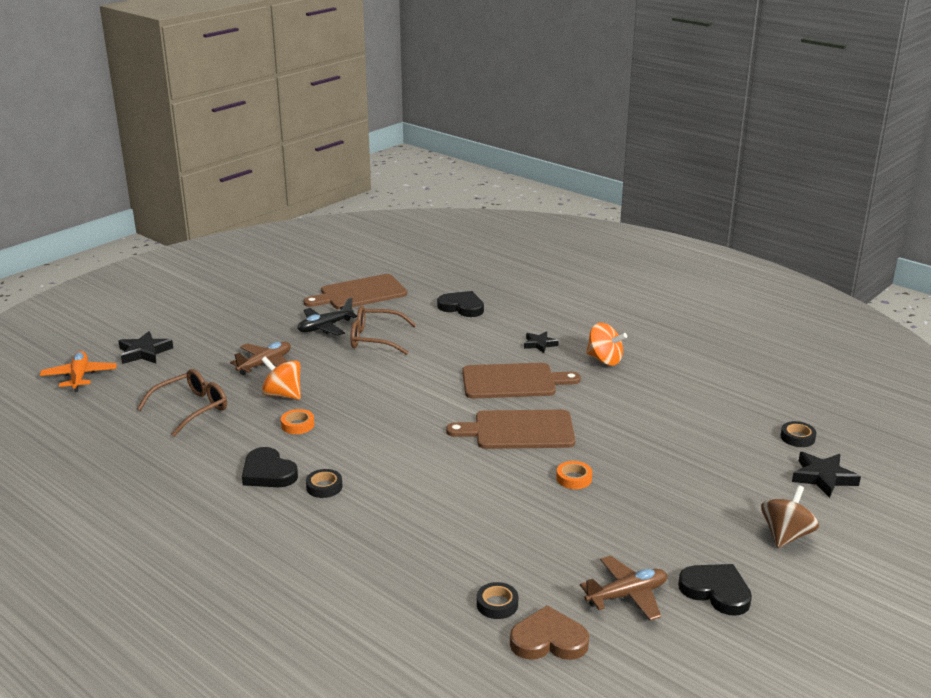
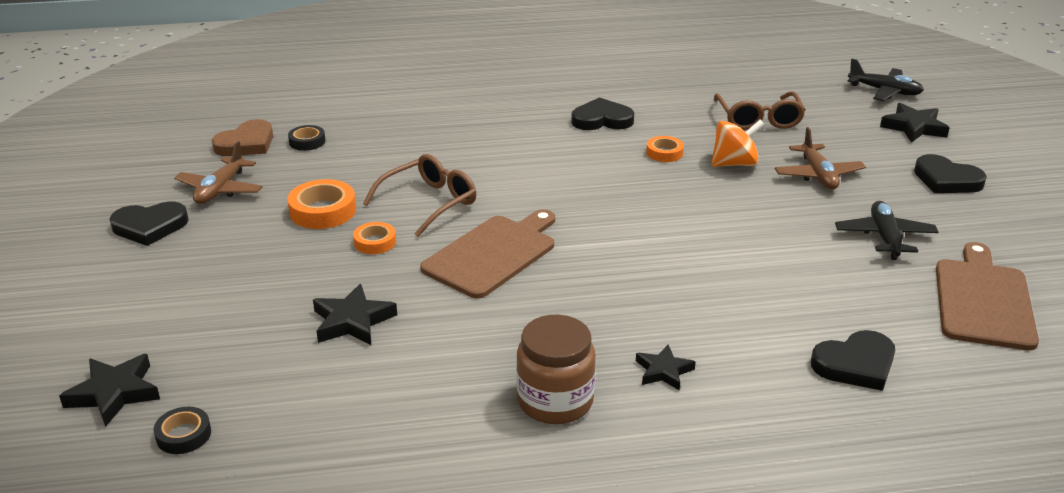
camera: 130 degrees right, 5 degrees up
orange plane [40,351,117,392] -> black plane [847,58,924,101]
black tape [306,469,343,498] -> none
brown glasses [351,306,416,355] -> brown glasses moved to [363,154,476,237]
brown cutting board [462,363,581,399] -> none
orange spinning top [586,323,627,366] -> brown jar [516,315,596,424]
brown spinning top [761,485,819,548] -> none
none -> orange tape [287,179,356,229]
none -> black star [313,284,397,345]
none -> black heart [914,154,987,193]

